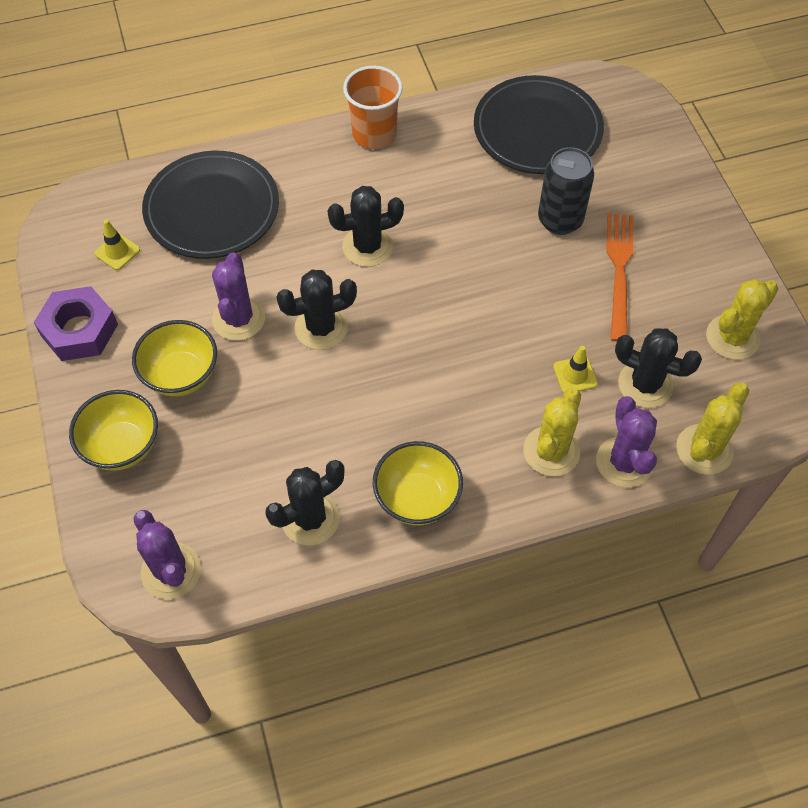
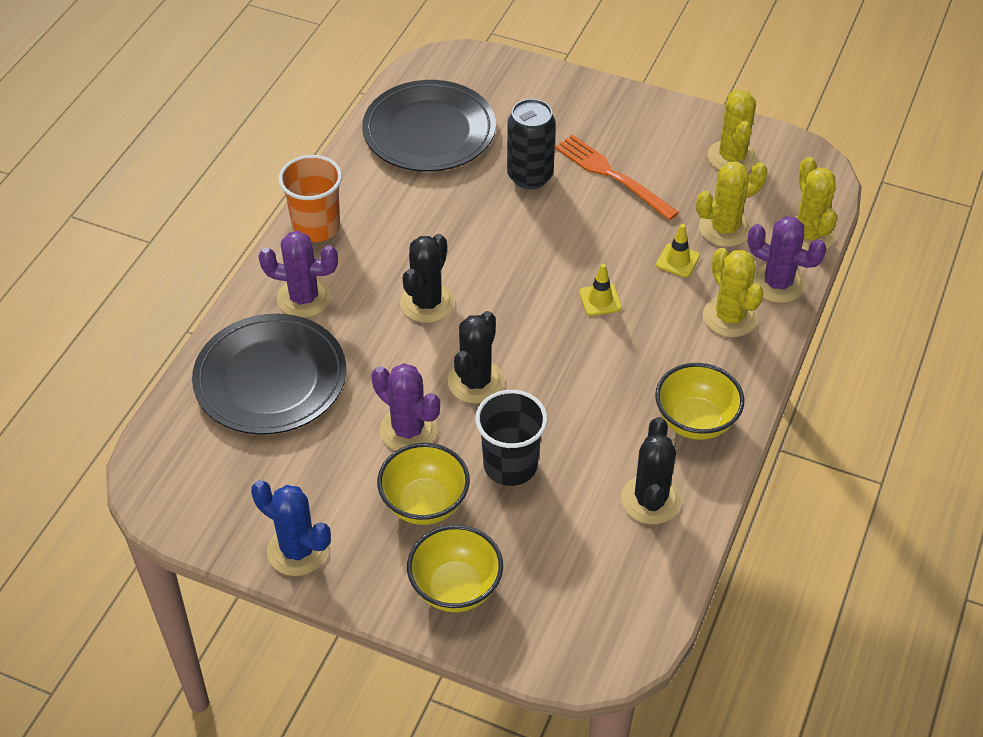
camera: 50 degrees left, 10 degrees down
purple nut [33,286,118,361] -> blue cactus [251,480,331,576]
yellow traffic cone [94,219,140,270] -> yellow traffic cone moved to [579,263,622,316]
purple cactus [133,510,201,599] -> purple cactus moved to [258,231,338,318]
black cactus [615,328,702,408] -> yellow cactus [696,162,767,247]
none -> black cup [475,390,548,486]

